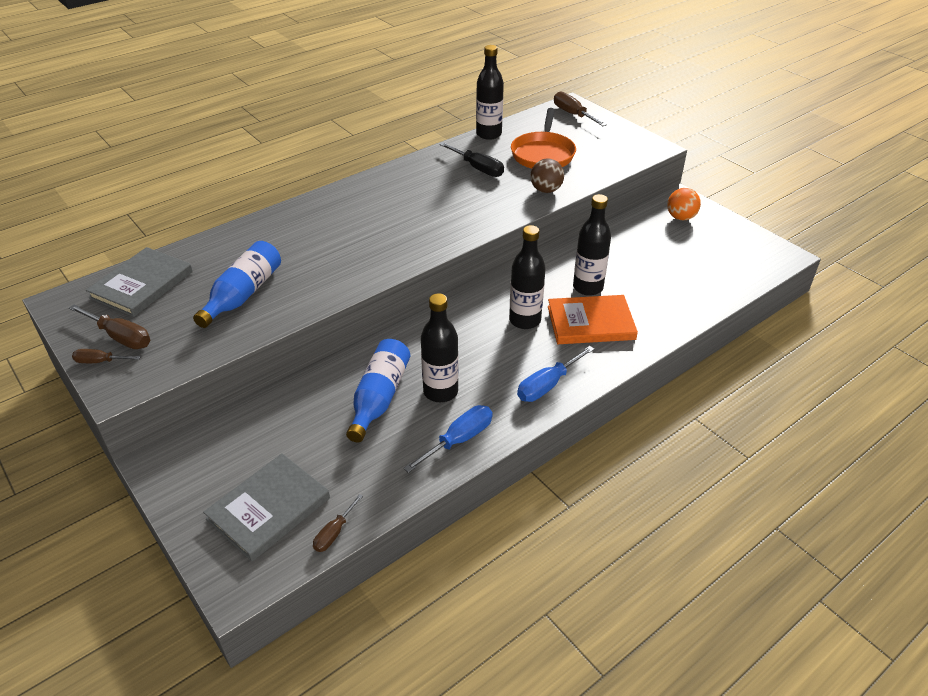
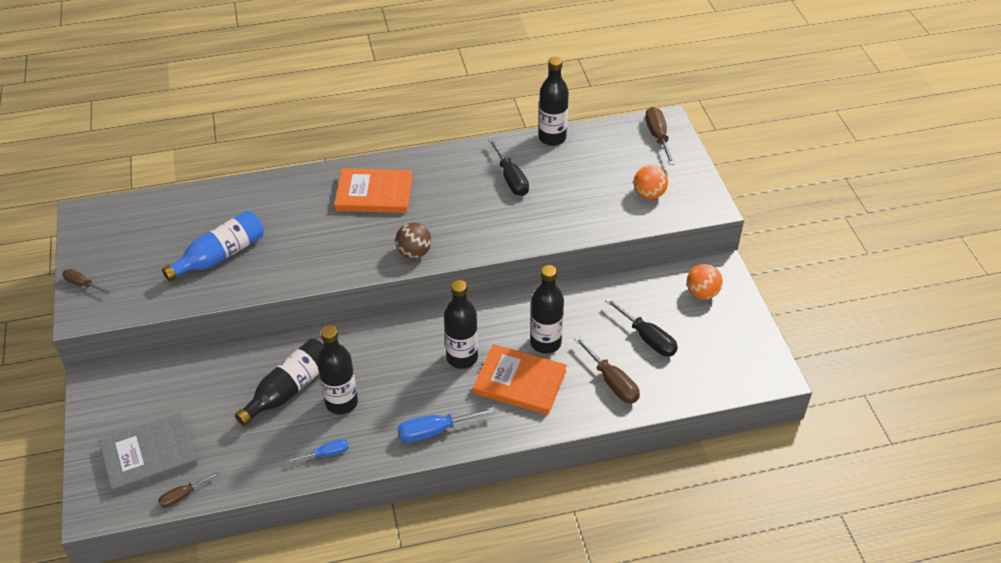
camera: 25 degrees right, 5 degrees up
brown screwdriver [69,304,151,349] -> brown screwdriver moved to [574,336,640,403]
grey book [86,247,193,317] -> none
blue bottle [346,339,410,443] -> black bottle [235,339,324,426]
blue screwdriver [403,405,493,473] -> blue screwdriver [287,439,349,463], size x0.61
orange pan [511,108,576,168] -> none
brown ball [530,159,564,193] -> brown ball moved to [395,222,431,259]
none -> orange book [334,168,412,213]
none -> black screwdriver [605,298,678,356]
none -> orange ball [633,165,668,199]

